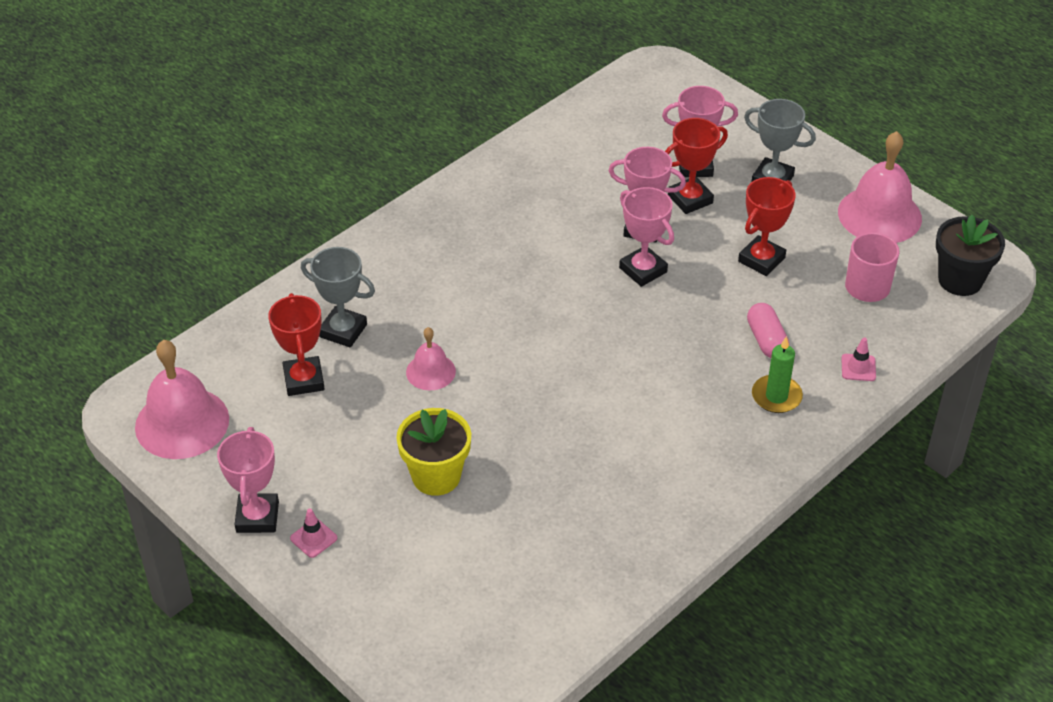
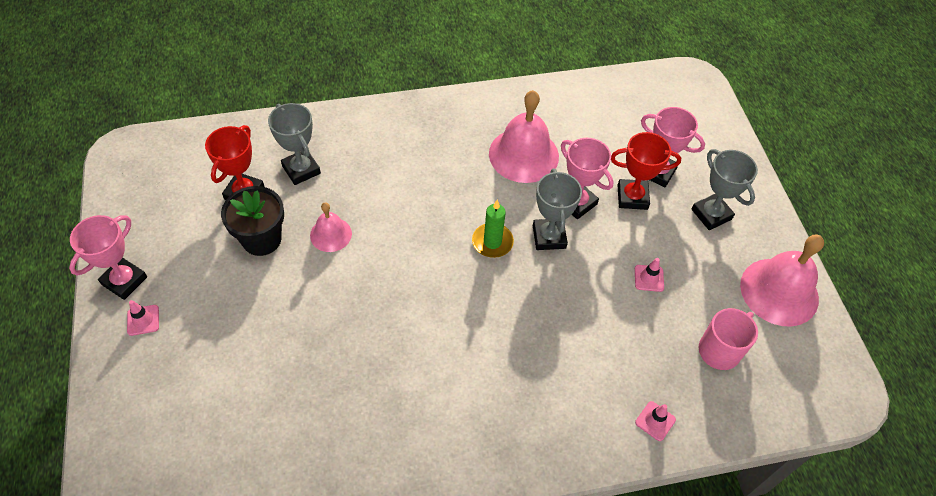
camera: 30 degrees right, 10 degrees up
pink bell [135,340,229,459] -> pink bell moved to [489,90,559,183]
yellow flower pot [396,408,471,496] -> none
pink trophy [619,187,674,287] -> grey trophy [533,169,582,250]
red trophy [738,177,796,276] -> pink traffic cone [635,258,664,292]
pink capsule [747,303,789,358] -> none
green candle [752,336,803,413] -> green candle moved to [472,200,514,258]
black flower pot [936,215,1005,296] -> black flower pot moved to [221,186,284,256]

